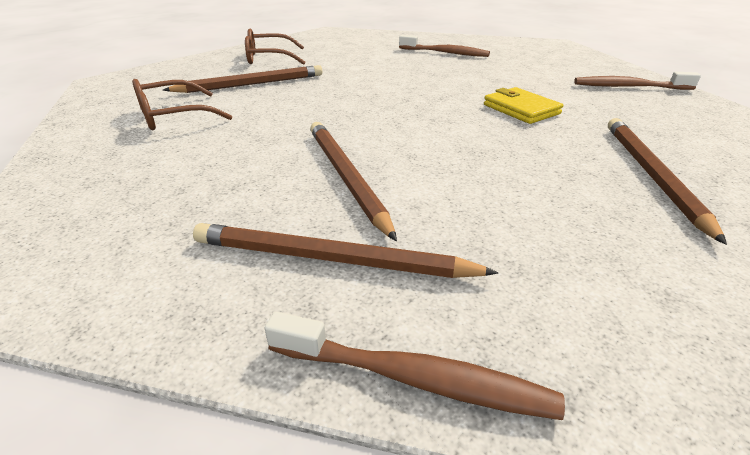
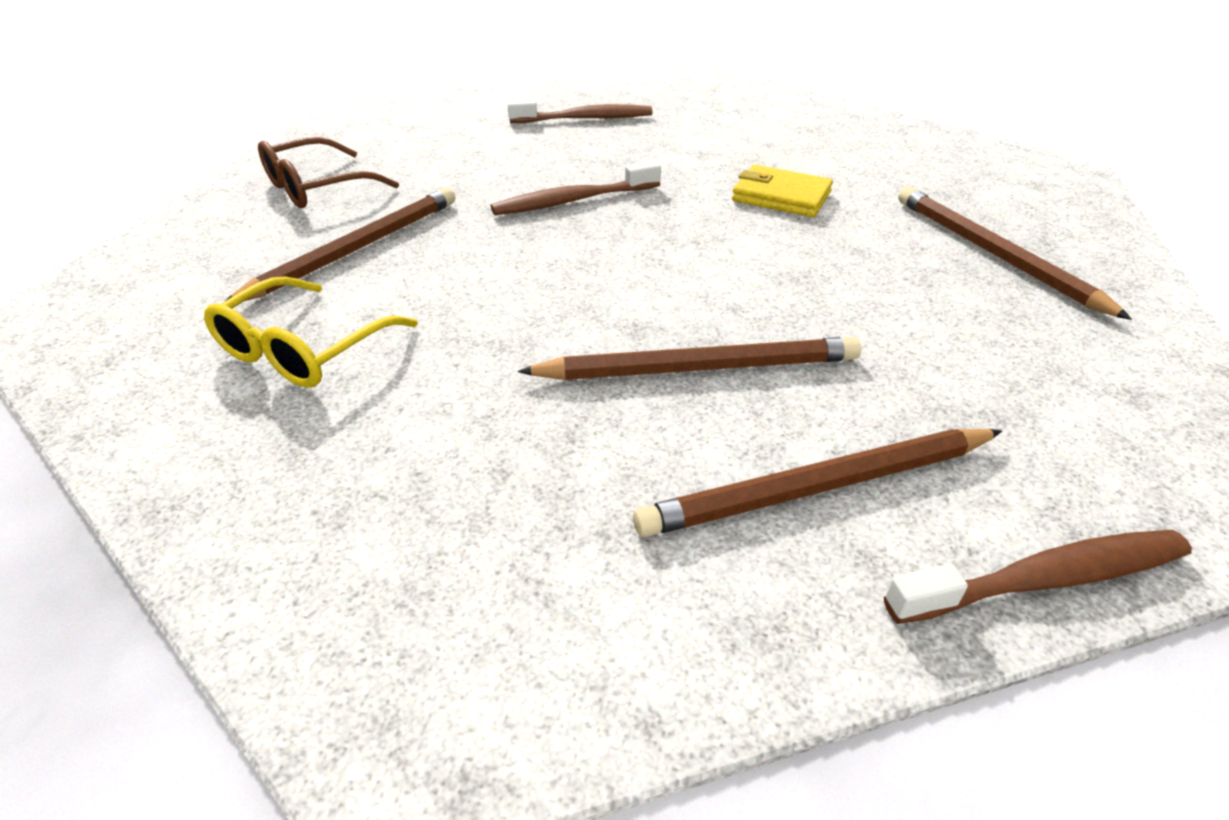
camera: 30 degrees left, 5 degrees up
brown glasses [132,79,232,130] -> yellow glasses [204,277,418,388]
brown pencil [310,122,397,241] -> brown pencil turned 135 degrees clockwise [518,337,861,380]
brown toothbrush [574,72,701,90] -> brown toothbrush moved to [491,161,661,215]

